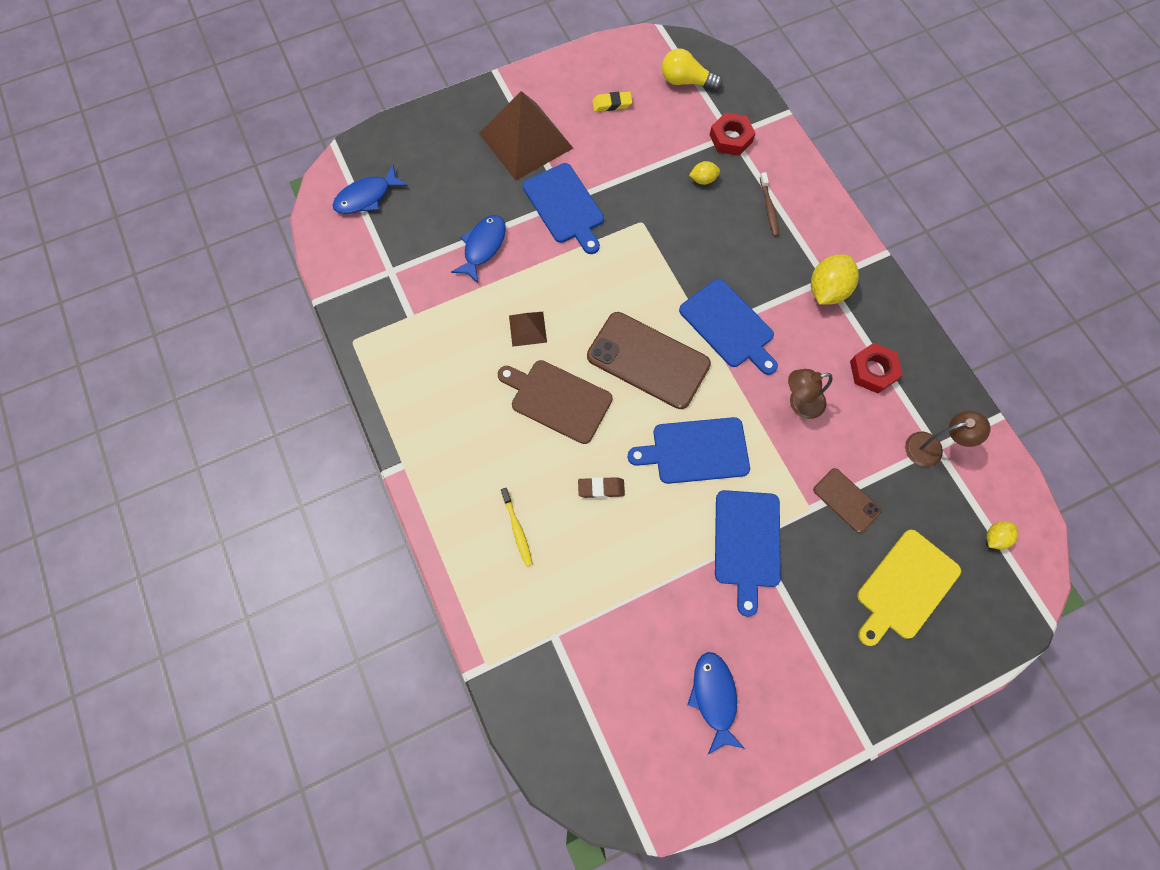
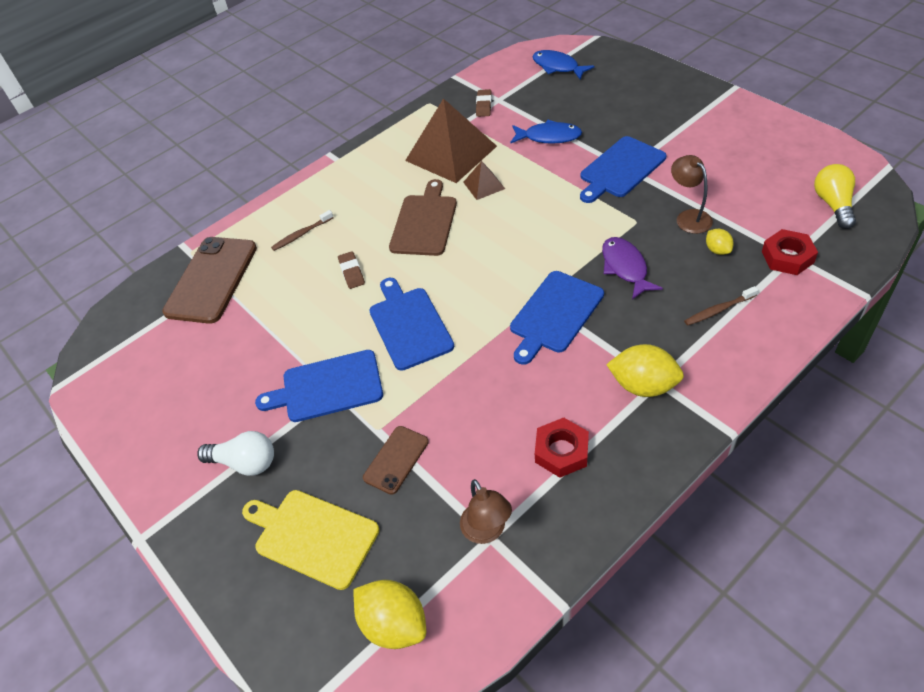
camera: 80 degrees right, 20 degrees down
brown pyramid [479,91,573,181] -> brown pyramid moved to [405,98,497,183]
yellow toothbrush [501,488,533,567] -> brown toothbrush [271,210,334,251]
brown phone [587,312,711,409] -> brown phone moved to [162,237,257,324]
yellow eraser [592,92,632,112] -> none
blue fish [687,652,745,754] -> none
brown lamp [788,369,833,419] -> brown lamp moved to [671,155,713,234]
yellow lemon [987,521,1018,549] -> yellow lemon [354,580,426,649], size x1.87
none -> white light bulb [197,431,274,476]
none -> brown eraser [476,89,492,117]
none -> purple fish [602,237,663,300]

